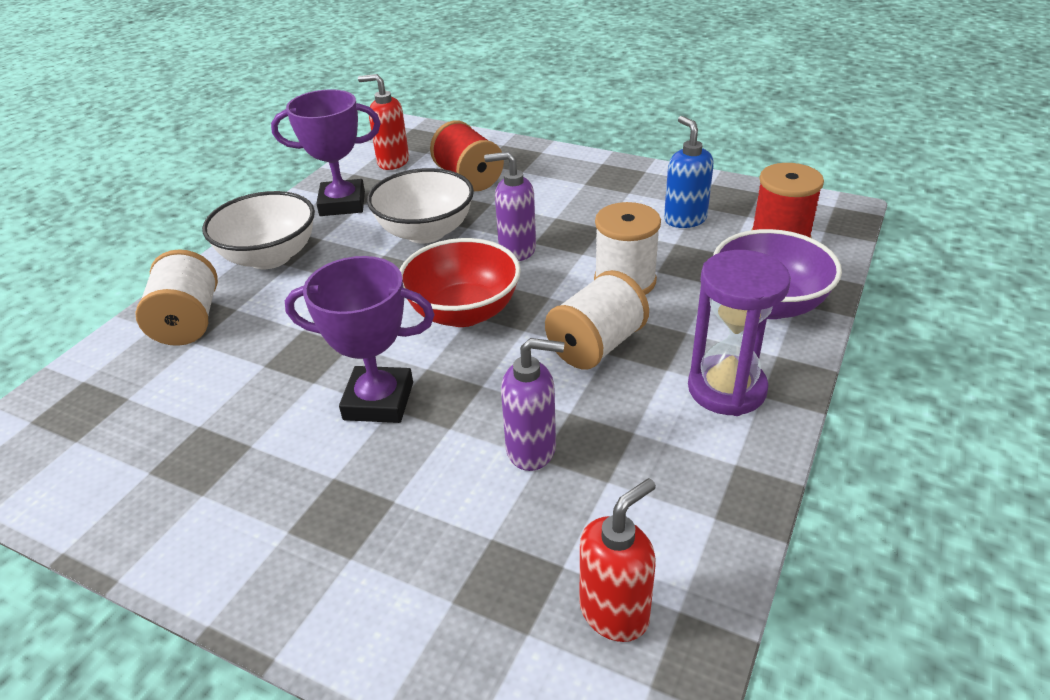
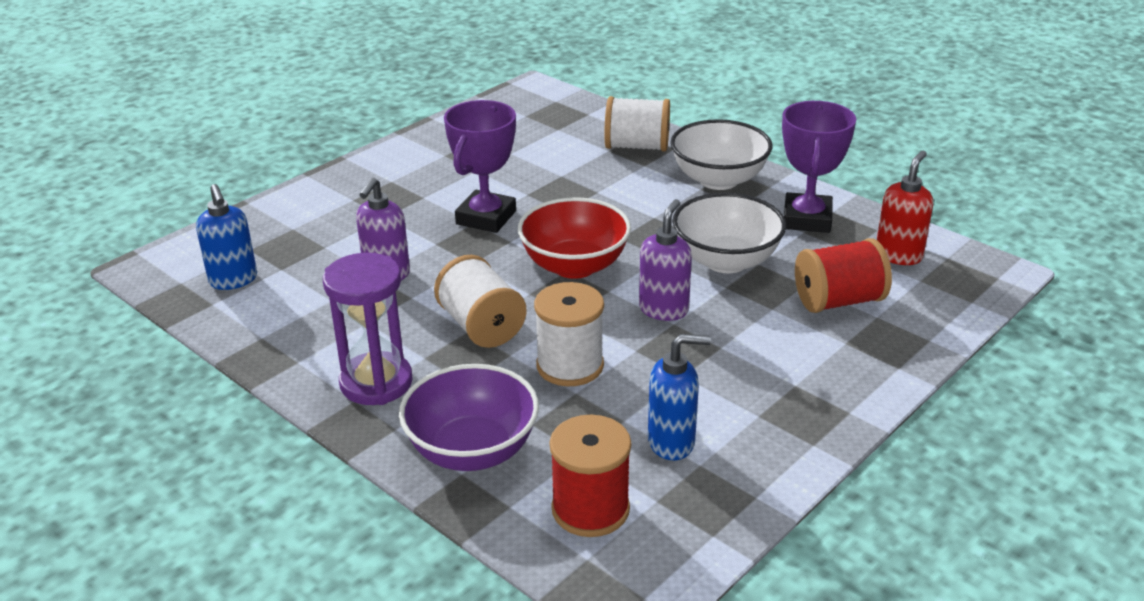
camera: 105 degrees right, 5 degrees down
red soap dispenser [580,478,656,642] -> blue soap dispenser [196,184,257,290]

